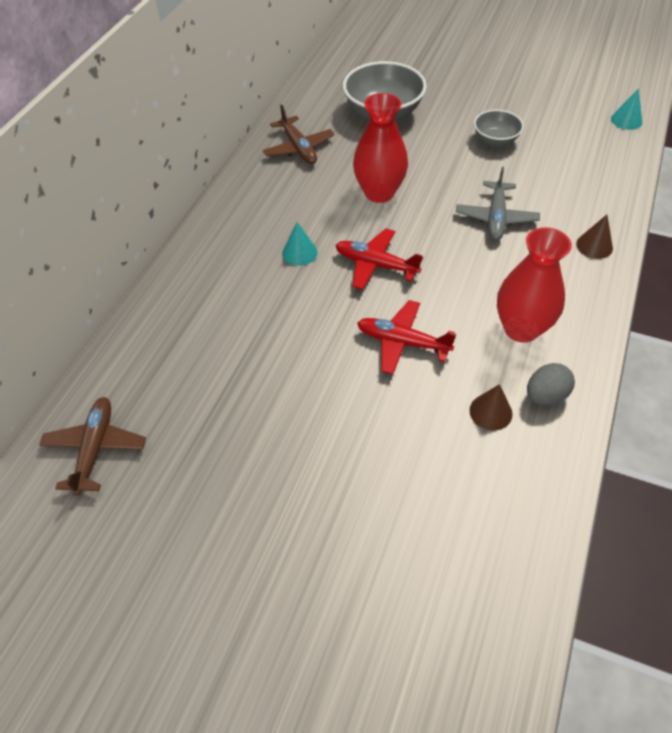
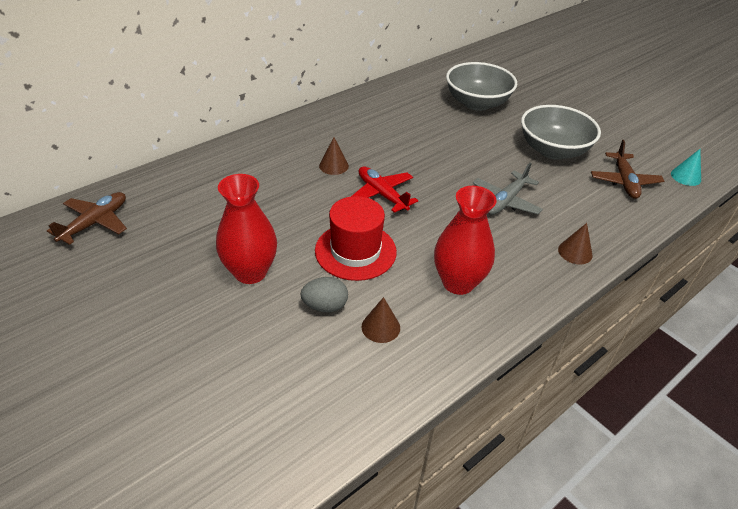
camera: 25 degrees right, 10 degrees down
brown plane [263,104,335,164] -> brown plane moved to [591,140,664,199]
turquoise cone [282,222,318,266] -> brown cone [319,137,349,175]
red vase [353,93,408,203] -> red vase moved to [216,174,277,284]
red plane [357,300,456,374] -> red hat [315,196,397,281]
grey bowl [474,110,524,146] -> grey bowl [521,105,601,160], size x1.75
grey egg [527,363,575,405] -> grey egg moved to [301,277,348,312]

